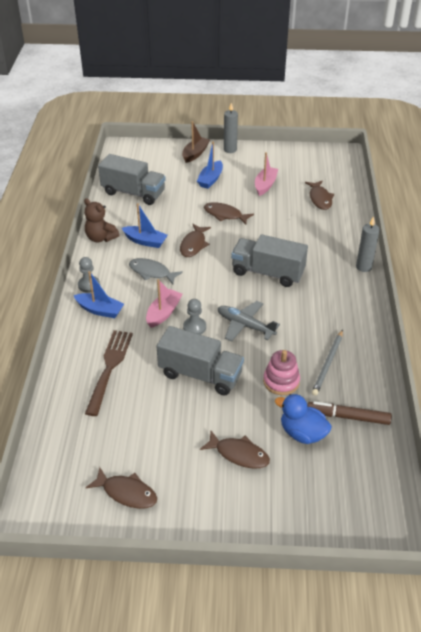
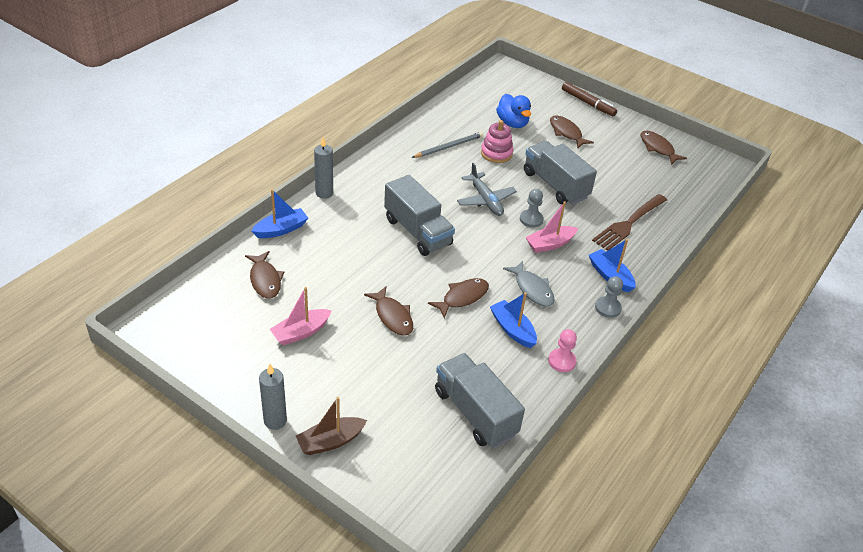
camera: 150 degrees left, 0 degrees up
brown teddy bear [84,198,120,242] -> pink pawn [548,329,577,372]
blue boat [197,142,223,189] -> blue boat moved to [251,189,308,238]
brown fish [305,181,334,210] -> brown fish turned 135 degrees clockwise [245,251,284,299]
brown marker [307,401,392,425] -> brown marker moved to [562,82,617,117]

